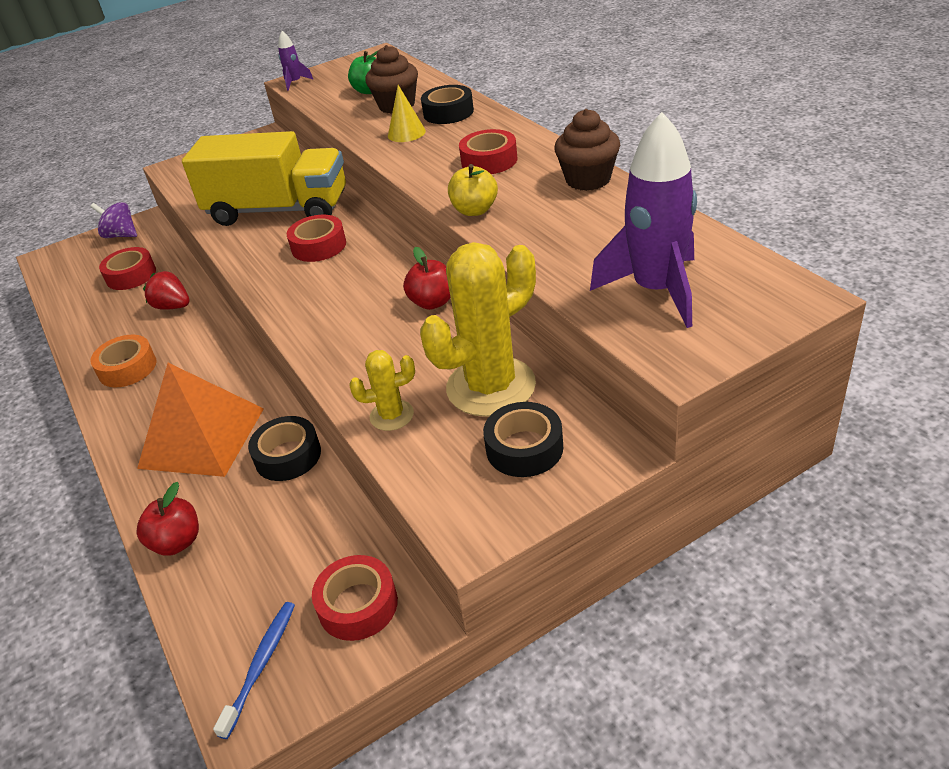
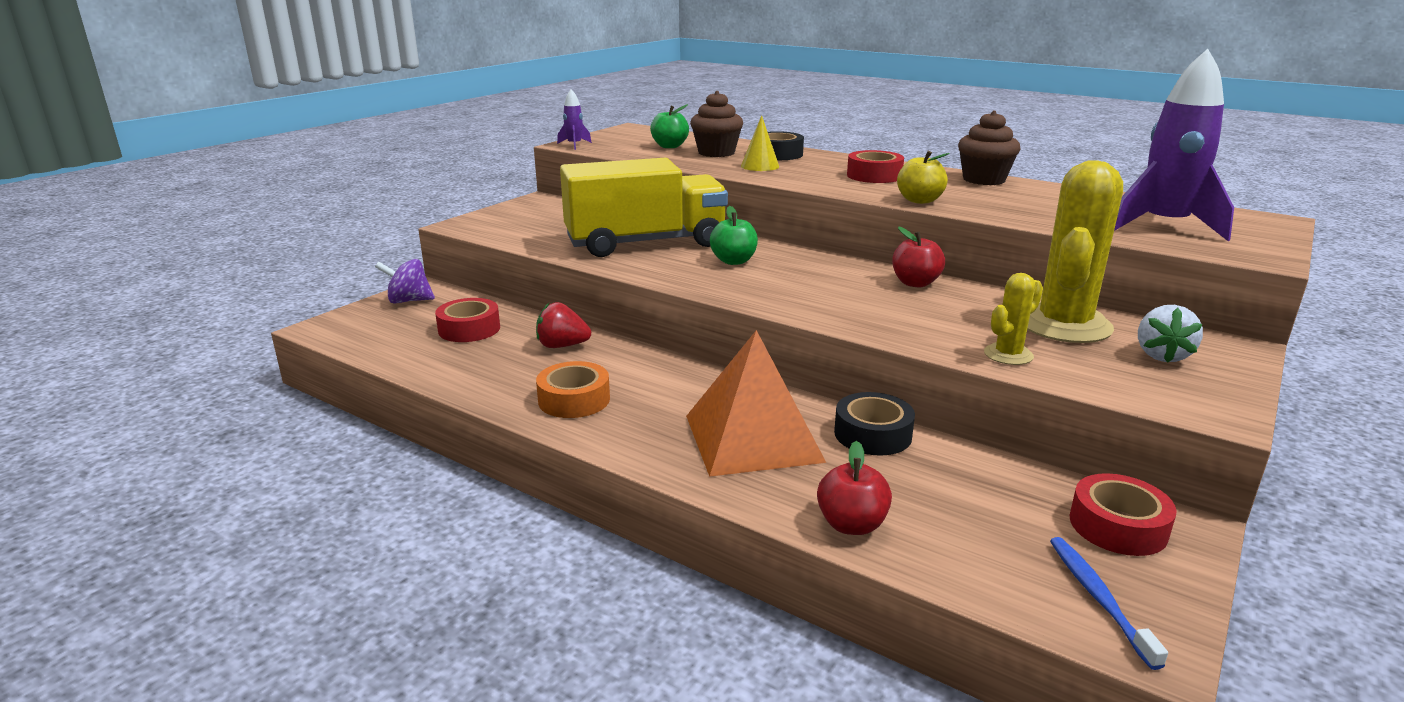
camera: 30 degrees left, 15 degrees down
red tape [287,215,346,262] -> green apple [710,206,758,265]
black tape [483,402,563,477] -> white strawberry [1138,305,1203,363]

